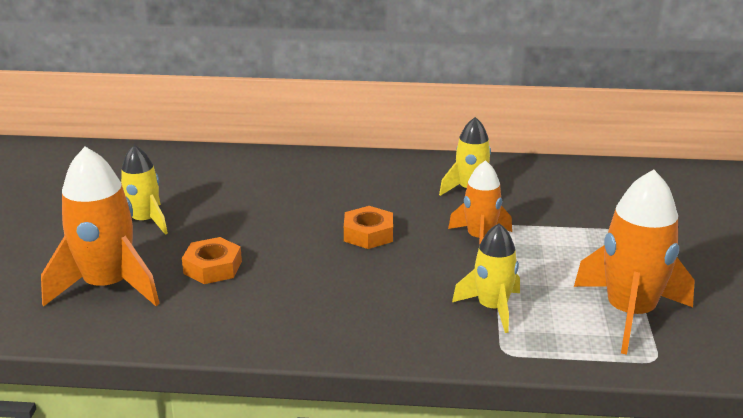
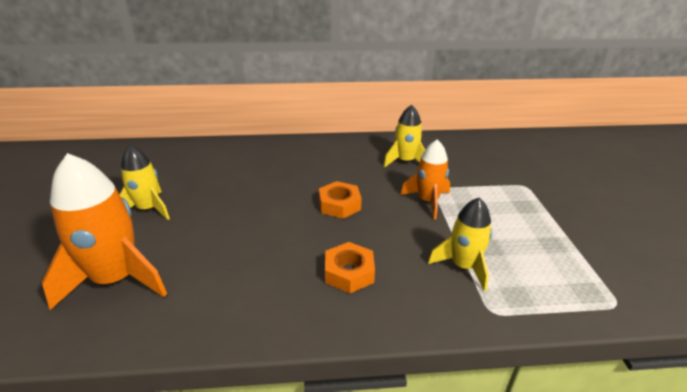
camera: 10 degrees left, 5 degrees up
orange nut [182,237,242,284] -> orange nut moved to [325,242,375,293]
orange rocket [574,170,695,354] -> none

